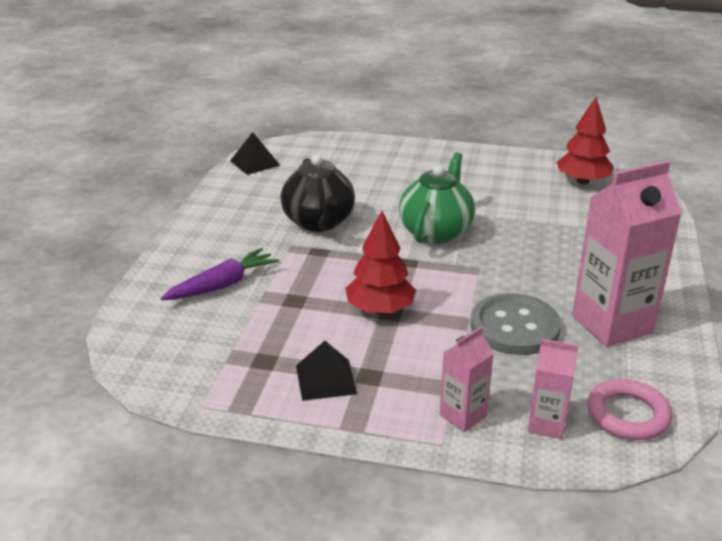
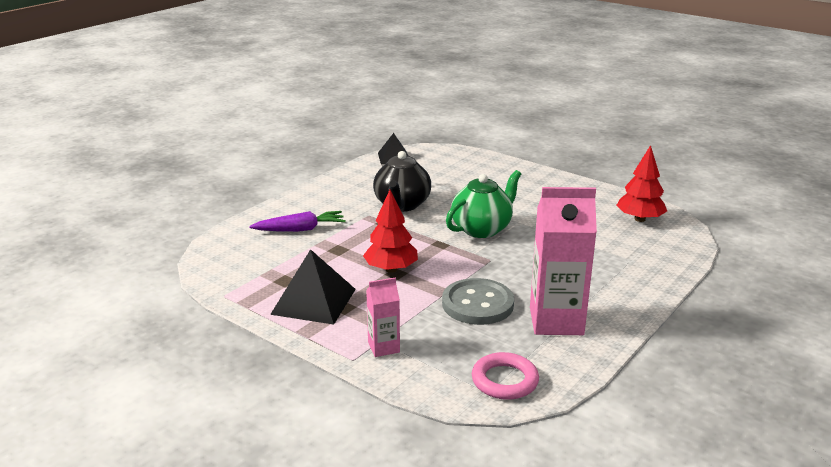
camera: 25 degrees right, 5 degrees down
black pyramid [296,341,357,401] -> black pyramid [270,249,356,325], size x1.63
pink carton [528,339,579,439] -> none

